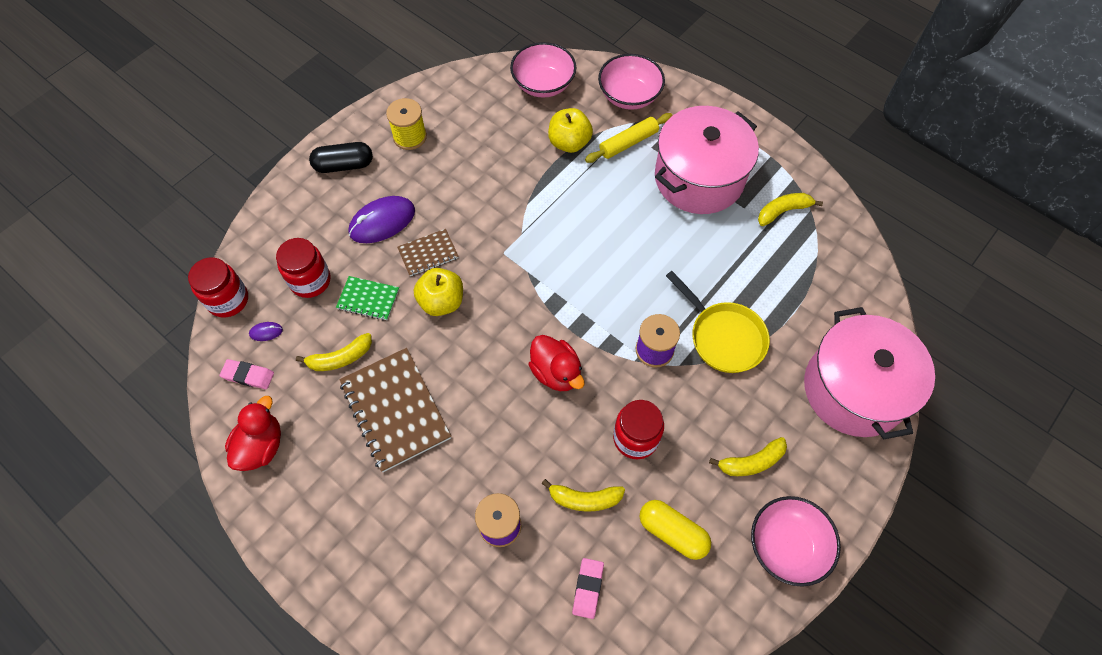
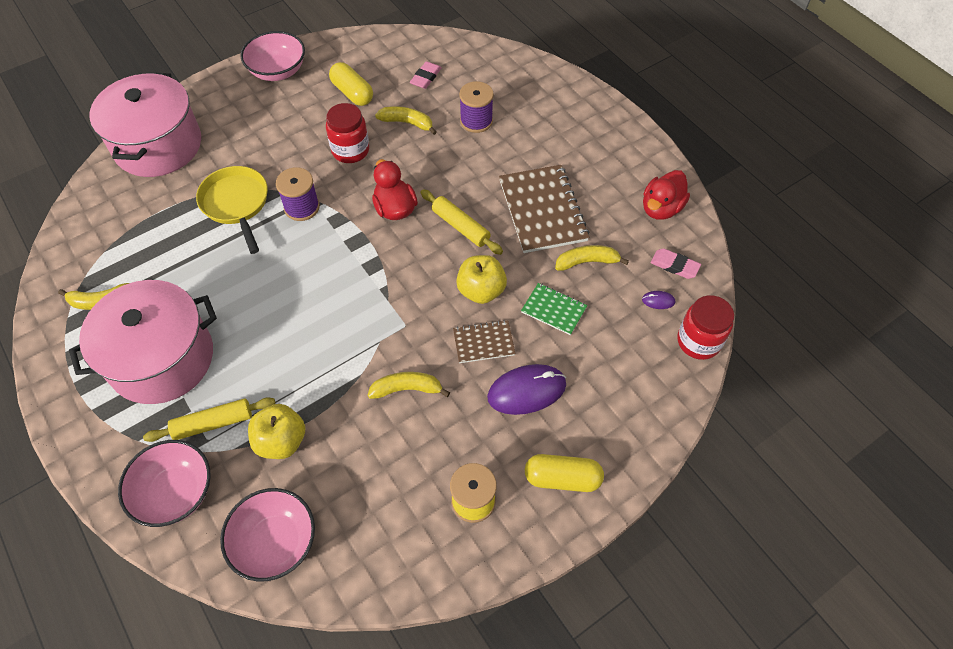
camera: 165 degrees left, 5 degrees down
red jar [276,238,330,298] -> none
black capsule [309,142,373,173] -> yellow capsule [525,454,604,492]
yellow banana [709,437,787,476] -> yellow banana moved to [368,372,450,399]
none -> yellow rolling pin [420,189,503,255]

